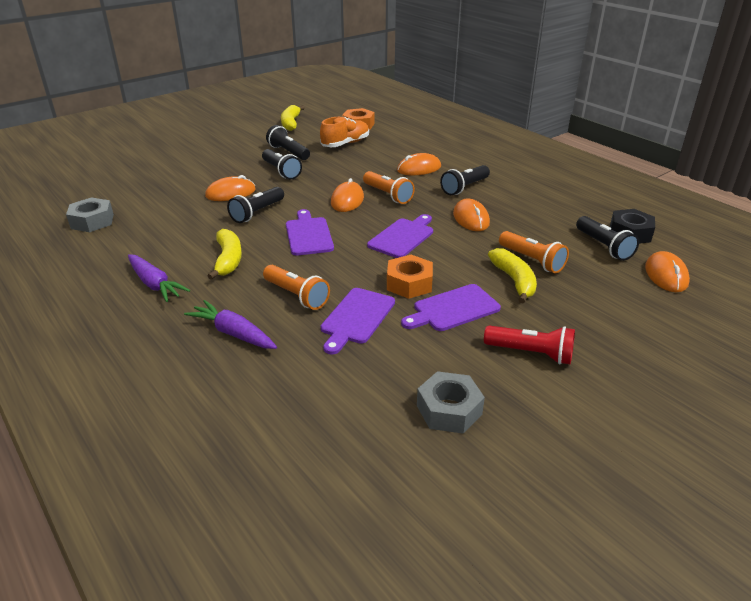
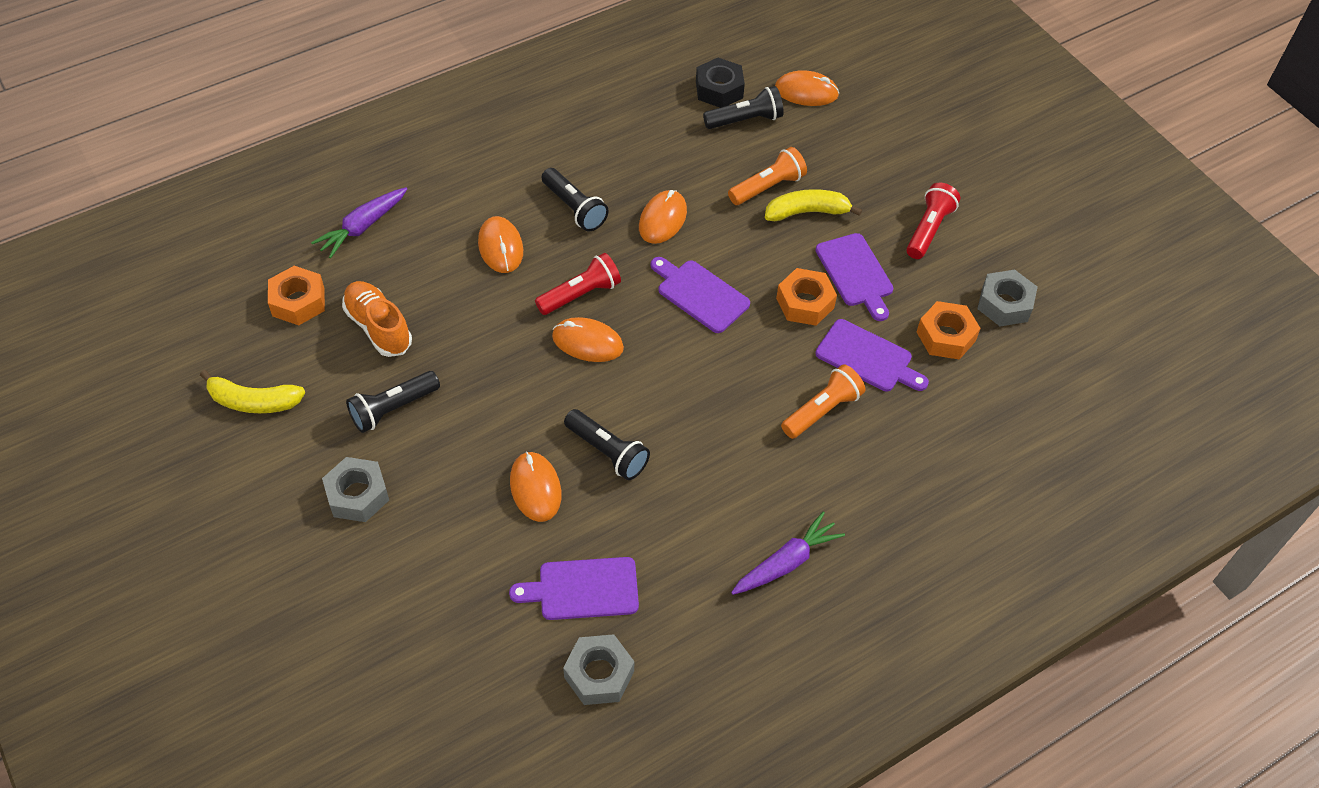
camera: 85 degrees left, 20 degrees up
purple carrot [184,300,277,349] -> purple carrot moved to [311,187,407,258]
yellow banana [208,229,242,280] -> none
black flashlight [262,149,302,179] -> none
purple cutting board [286,209,334,256] -> purple cutting board moved to [509,557,639,620]
orange flashlight [363,171,415,204] -> red flashlight [535,253,621,315]
orange mouse [453,199,490,231] -> orange mouse turned 60 degrees counterclockwise [639,190,687,244]
none -> grey nut [322,457,389,522]
none -> orange nut [917,301,981,360]

